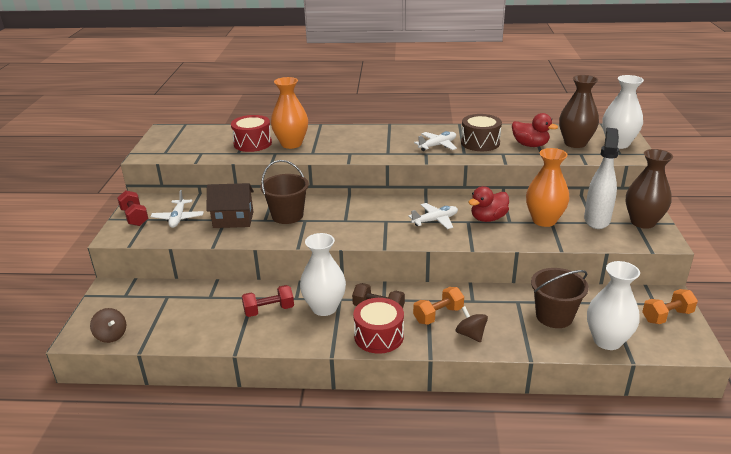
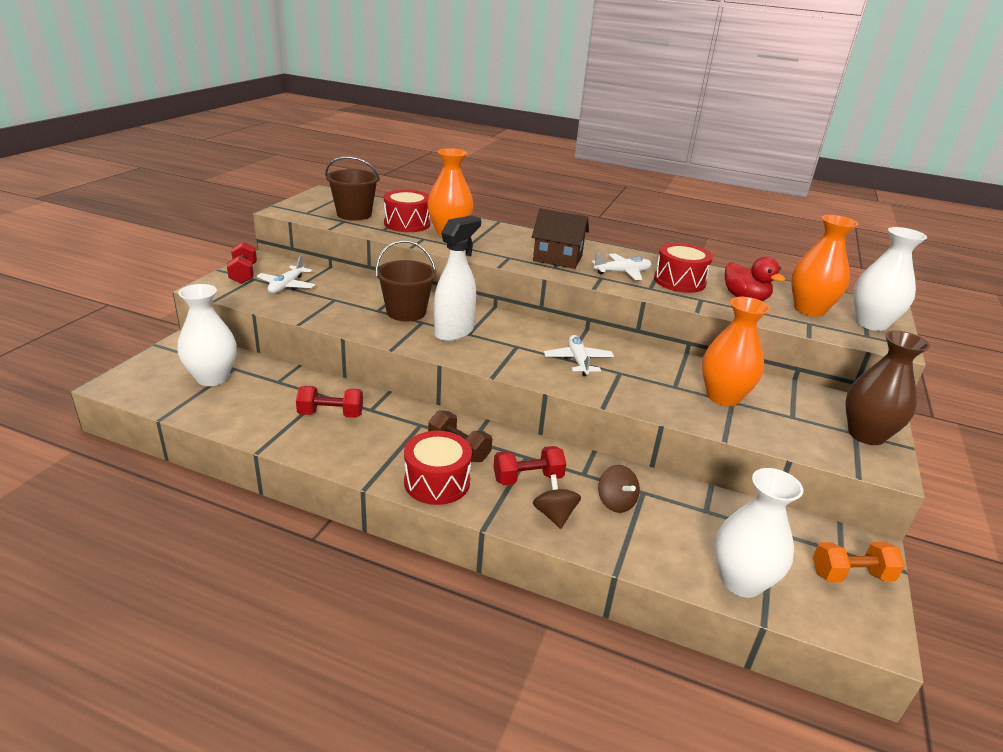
camera: 15 degrees right, 0 degrees up
brown spinning top [90,308,126,343] -> brown spinning top moved to [598,465,640,513]
brown house [206,183,254,228] -> brown house moved to [532,208,589,269]
white vase [300,233,346,316] -> white vase moved to [177,284,237,386]
white plane [408,203,458,229] -> white plane turned 90 degrees counterclockwise [544,335,614,376]
orange dumbbell [413,287,464,325] -> red dumbbell [493,446,566,485]
brown drum [461,114,502,151] -> red drum [654,243,713,293]
red duck [468,186,509,222] -> none
brown bucket [531,268,589,328] -> brown bucket moved to [325,156,380,220]
brown vase [559,75,599,148] -> orange vase [791,215,858,317]
white spray bottle [584,128,619,229] -> white spray bottle moved to [434,215,481,341]

